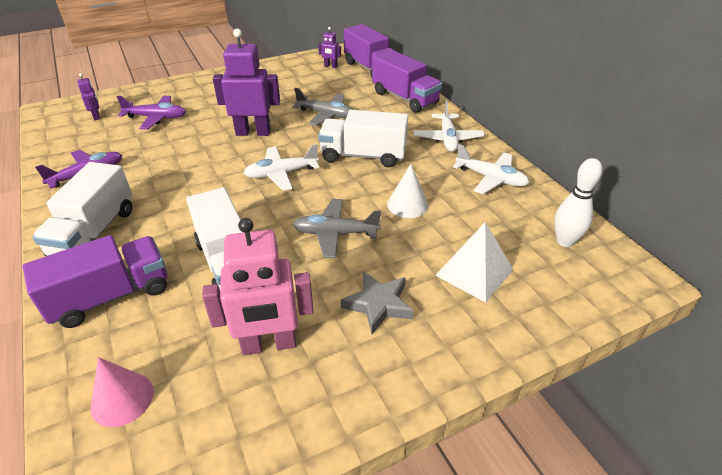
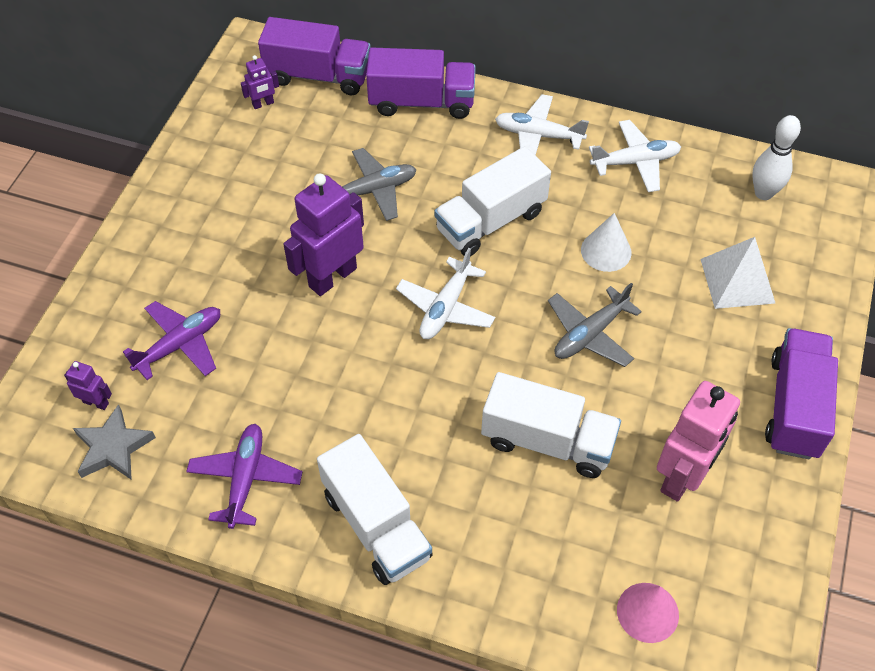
camera: 45 degrees left, 15 degrees up
purple truck [23,235,167,328] -> purple truck moved to [765,328,838,459]
grey star [341,271,414,334] -> grey star moved to [73,404,156,480]
white plane [413,100,485,152] -> white plane turned 150 degrees clockwise [495,94,589,156]

